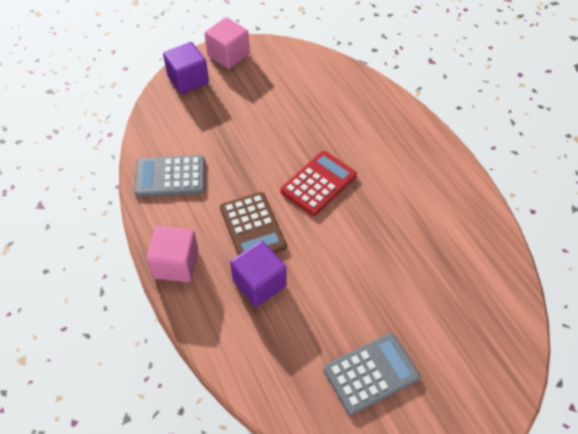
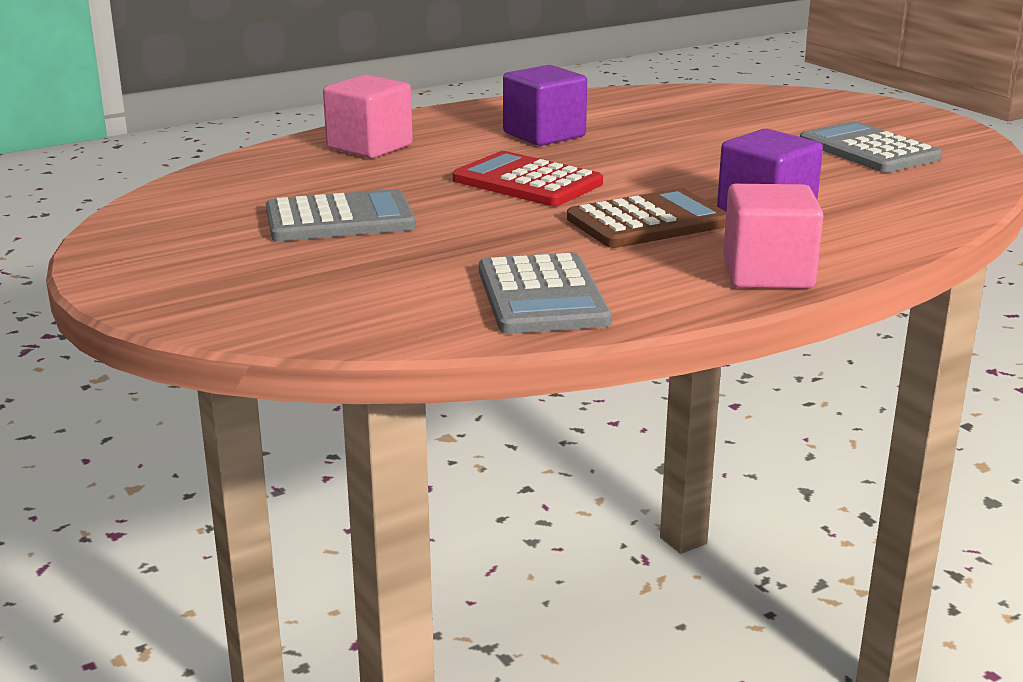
camera: 95 degrees left, 30 degrees down
purple cube [163,42,209,94] -> purple cube moved to [503,65,587,146]
pink cube [205,17,250,69] -> pink cube moved to [323,75,413,158]
none -> grey calculator [266,189,416,241]

